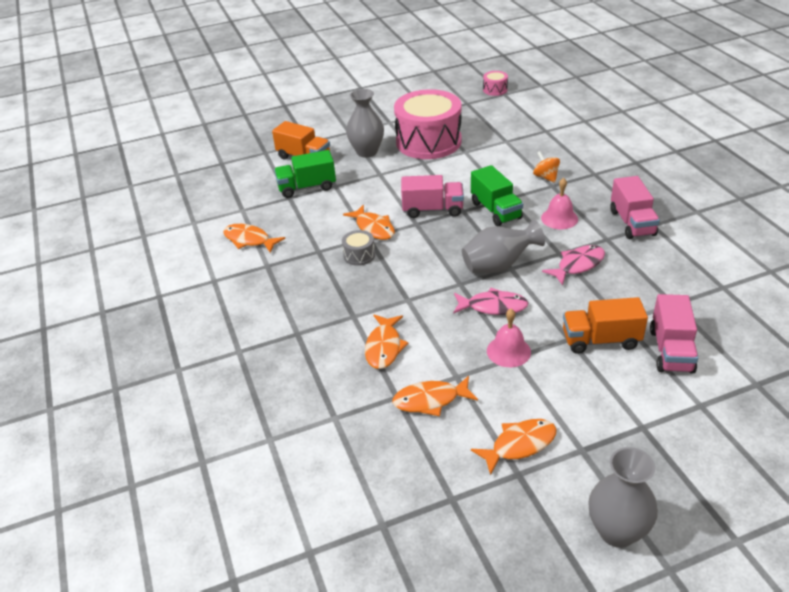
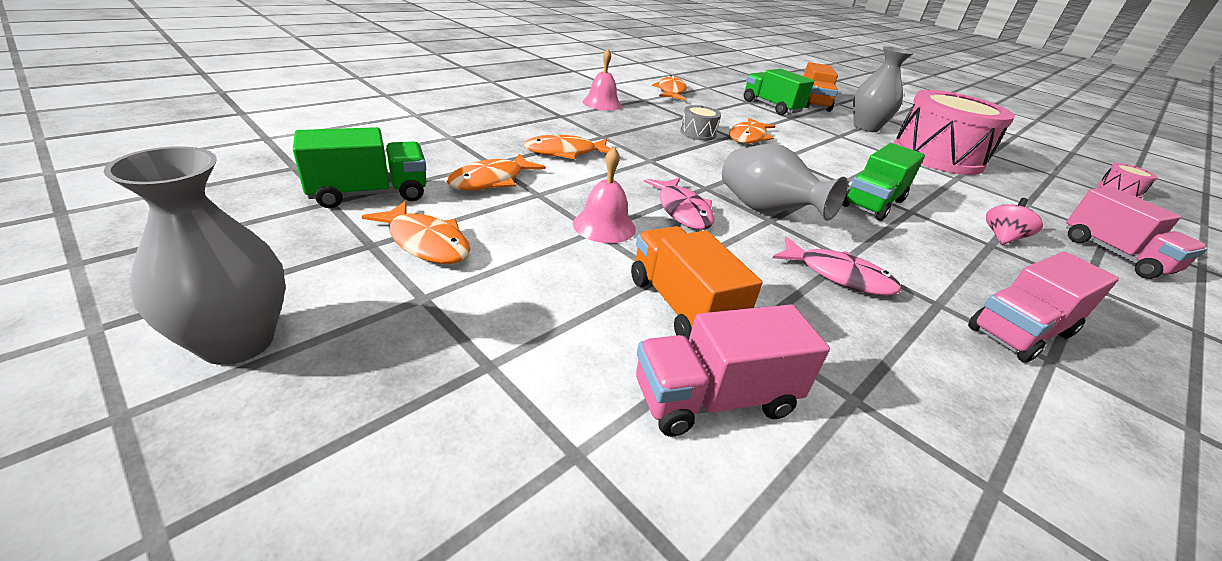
camera: 60 degrees right, 5 degrees down
orange fish [392,376,478,416] -> orange fish turned 105 degrees counterclockwise [447,153,546,191]
pink truck [401,175,464,218] -> pink truck moved to [1066,187,1207,279]
orange spinning top [533,151,560,183] -> pink spinning top [986,198,1043,245]
pink bell [541,178,578,229] -> pink bell moved to [582,49,622,111]
none -> green truck [293,127,427,208]

